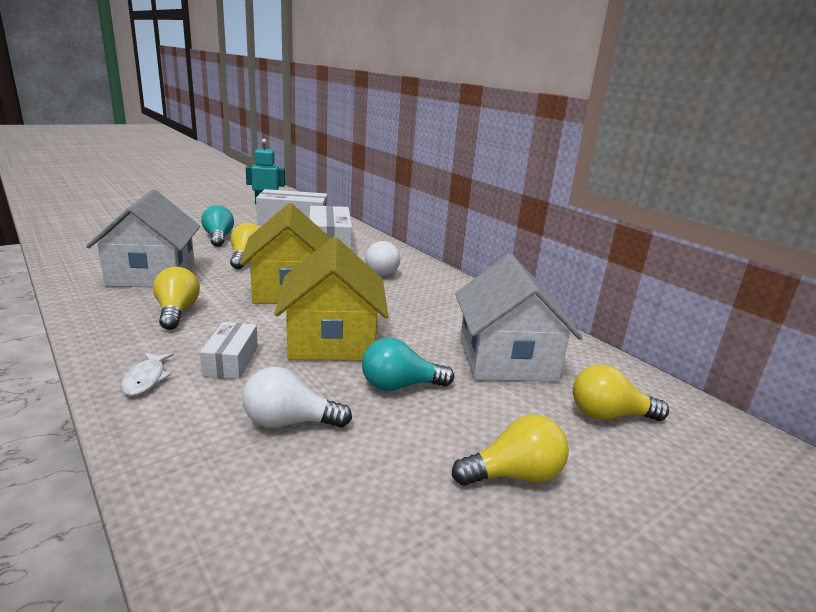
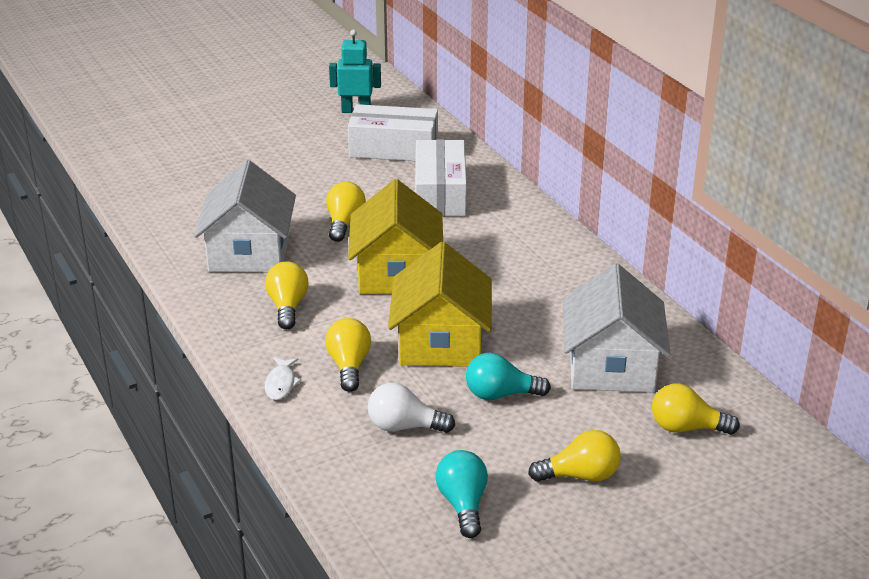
camera: 10 degrees right, 10 degrees up
white box [200,322,258,379] -> yellow light bulb [325,318,371,392]
turquoise light bulb [201,205,234,247] -> turquoise light bulb moved to [435,450,488,538]
white light bulb [365,241,400,276] -> none

